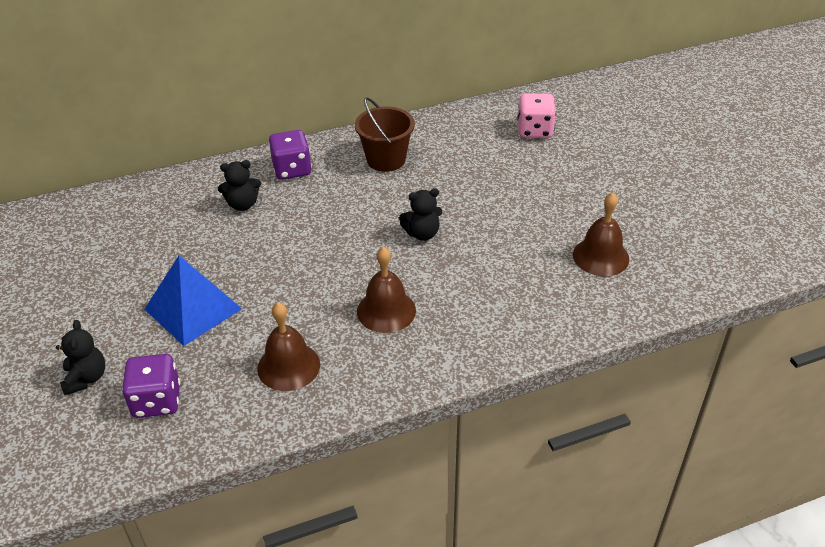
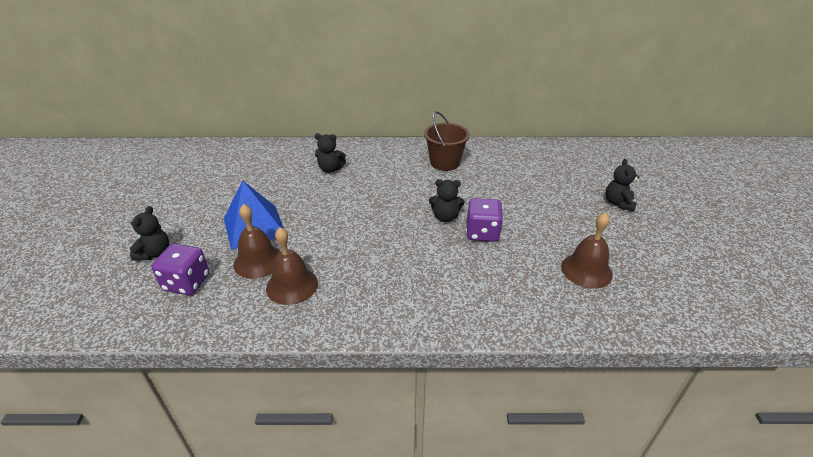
camera: 20 degrees right, 5 degrees down
purple dice [269,130,312,180] -> purple dice moved to [466,198,503,242]
brown bell [357,247,416,333] -> brown bell moved to [233,204,280,279]
pink dice [517,93,556,138] -> none
none -> black teddy bear [606,159,640,211]

